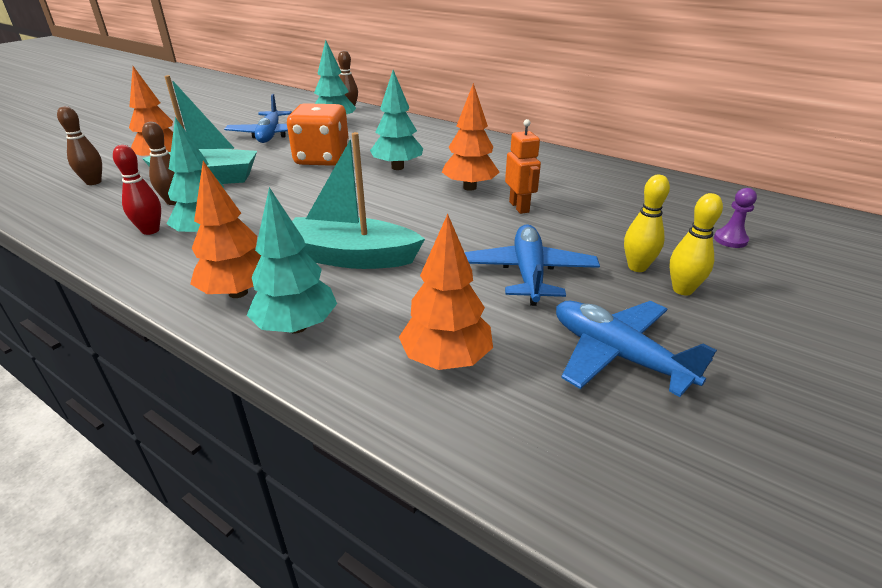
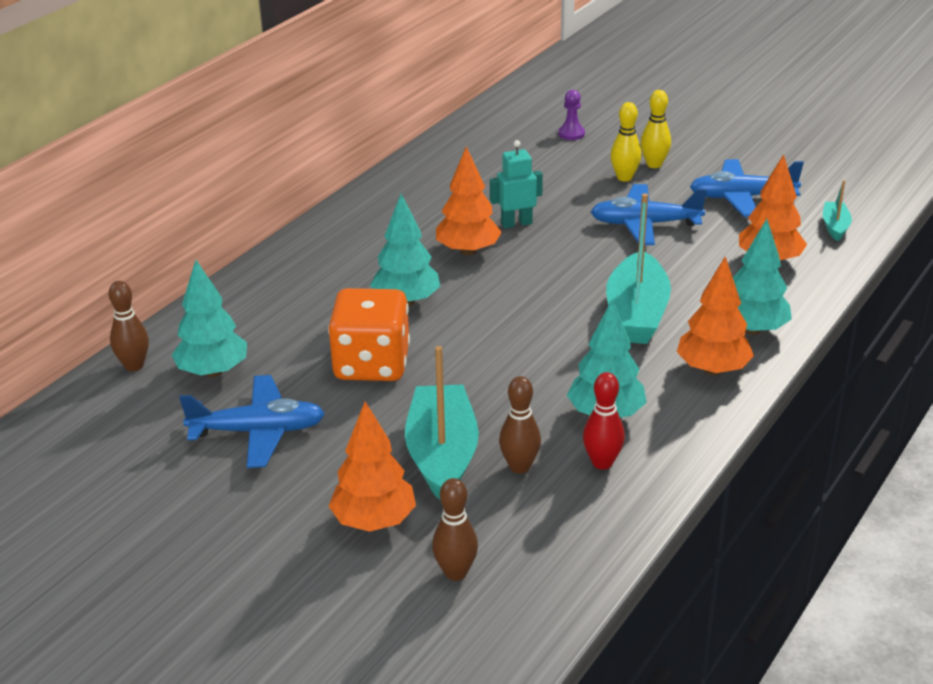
camera: 90 degrees left, 0 degrees up
orange robot [505,119,541,214] -> turquoise robot [490,140,543,229]
blue plane [556,301,717,397] -> blue plane turned 45 degrees clockwise [690,159,804,217]
none -> turquoise boat [823,180,852,241]

